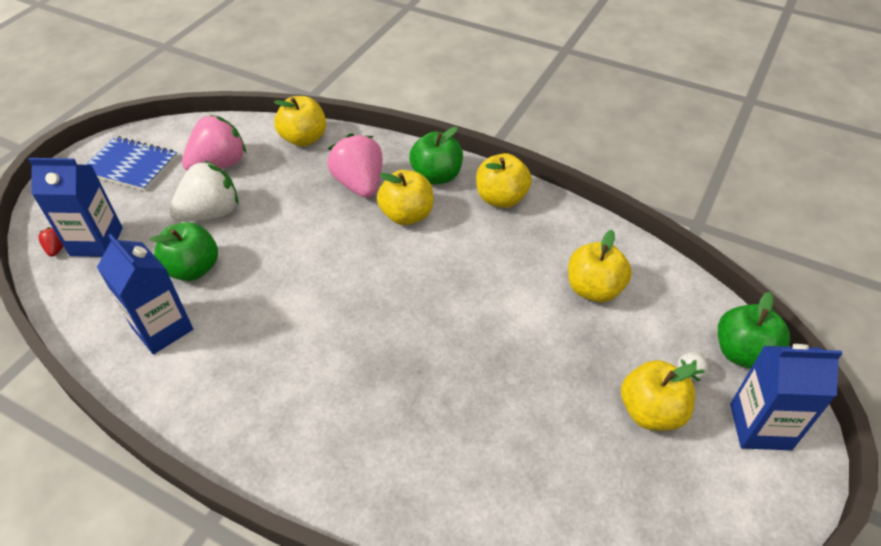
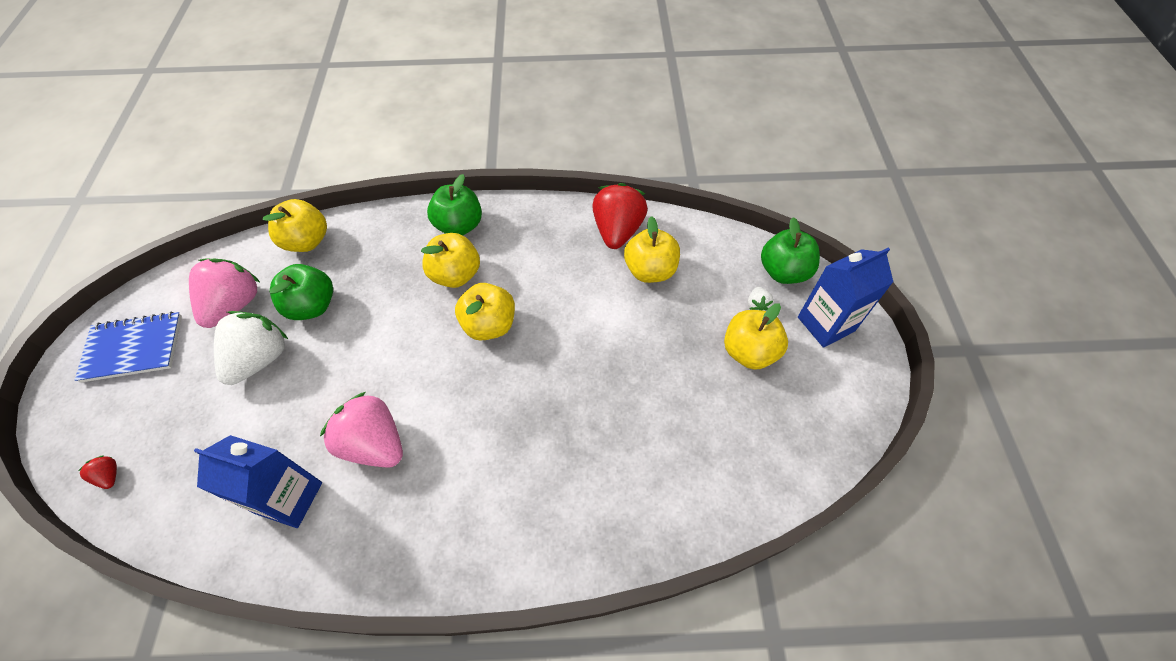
camera: 30 degrees left, 10 degrees up
blue carton [28,158,123,257] -> none
green apple [150,222,218,281] -> green apple moved to [269,264,333,320]
pink strawberry [327,133,383,198] -> pink strawberry moved to [320,392,403,468]
yellow apple [476,153,532,208] -> yellow apple moved to [455,283,515,341]
none -> red strawberry [592,183,648,249]

